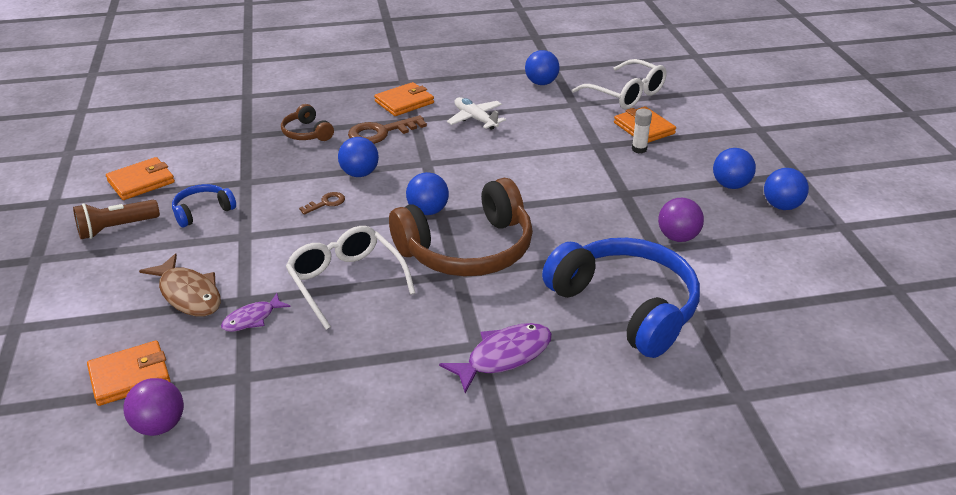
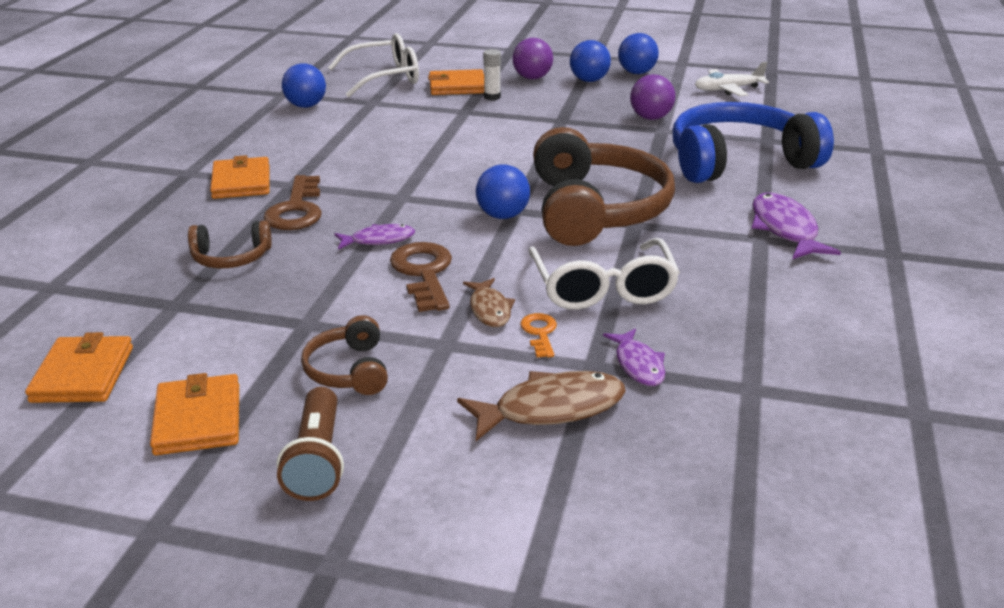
camera: 65 degrees left, 5 degrees down
orange wallet [87,340,171,406] -> orange wallet moved to [25,332,133,403]
purple ball [124,378,184,436] -> purple ball moved to [513,38,553,79]
blue headphones [172,184,236,227] -> brown headphones [301,315,388,395]
white glasses [286,226,415,330] -> white glasses turned 90 degrees counterclockwise [529,238,680,310]
brown key [299,192,345,215] -> brown key [390,242,452,312], size x1.87
blue ball [338,137,379,177] -> purple fish [334,224,415,250]
white plane [447,97,506,130] -> white plane moved to [695,62,769,96]
none -> brown fish [463,278,515,327]
none -> orange key [520,313,557,357]

